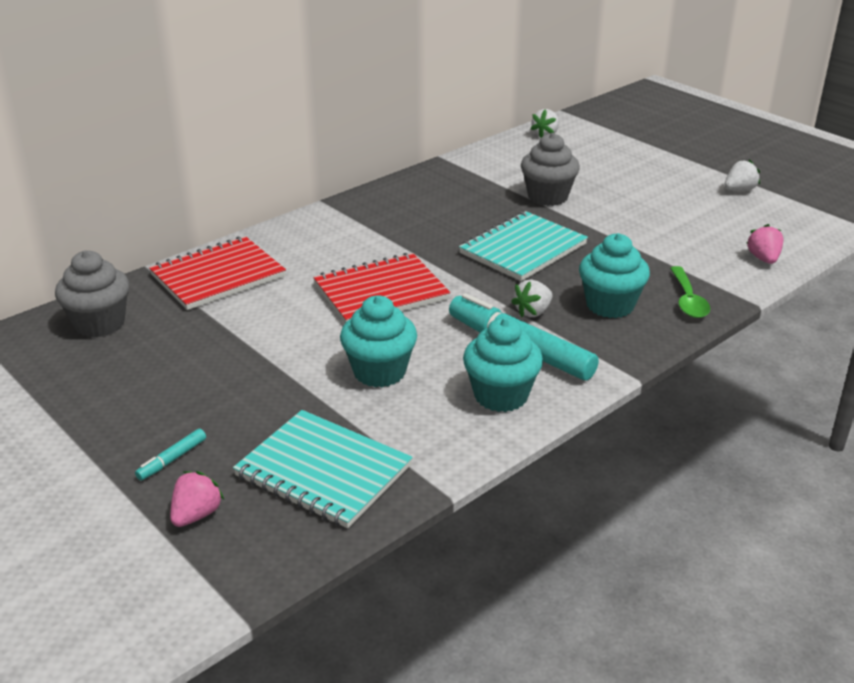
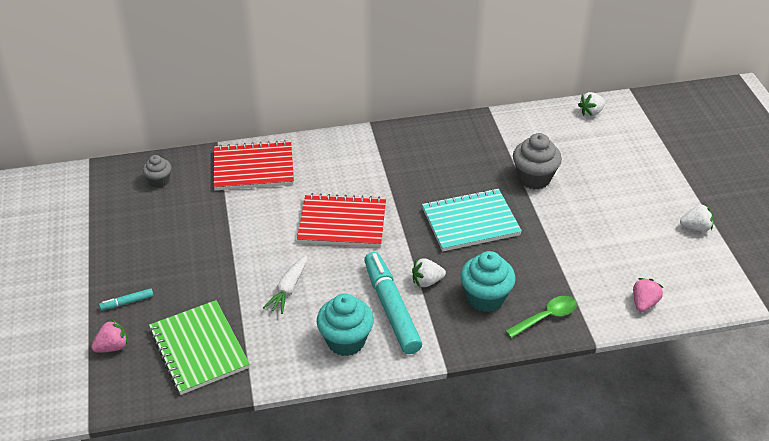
camera: 30 degrees right, 10 degrees up
grey cupcake [55,250,130,337] -> grey cupcake [143,155,172,188], size x0.59
turquoise notebook [233,410,413,528] -> green notebook [149,300,250,395]
turquoise cupcake [340,295,417,387] -> white carrot [263,256,307,314]
green spoon [670,266,710,318] -> green spoon turned 150 degrees counterclockwise [505,296,577,338]

